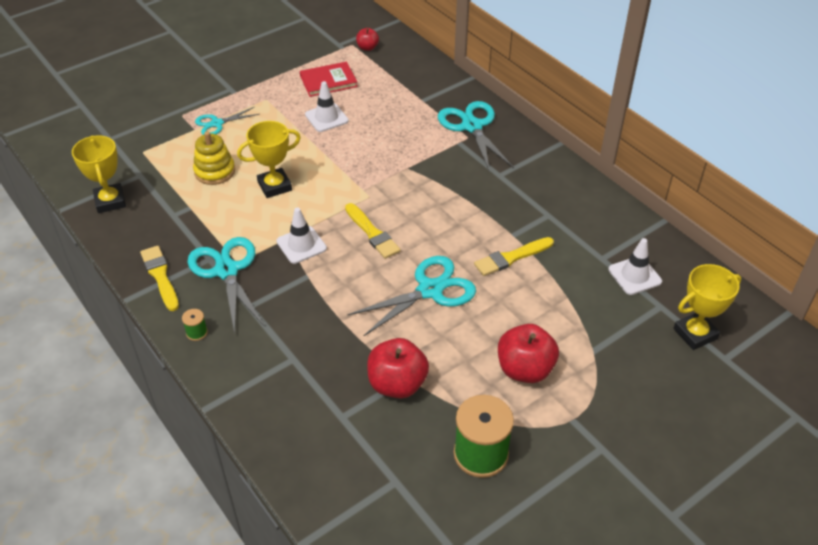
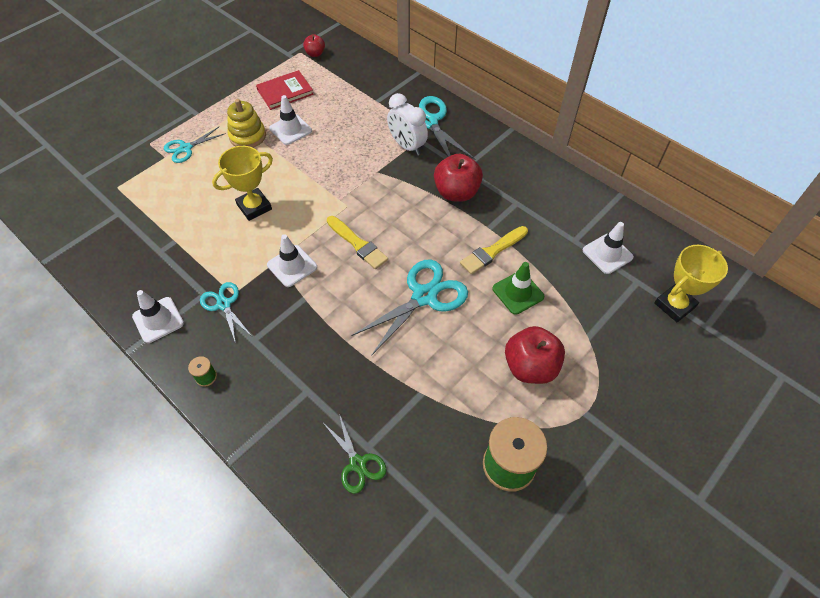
camera: 10 degrees left, 10 degrees up
yellow trophy [72,135,126,213] -> none
yellow brush [140,246,179,311] -> white traffic cone [132,290,184,343]
turquoise scissors [187,237,265,334] -> turquoise scissors [200,282,251,343], size x0.59
yellow stacking toy [193,131,235,185] -> yellow stacking toy moved to [227,99,266,148]
red apple [367,338,429,399] -> red apple moved to [434,154,483,202]
none -> green scissors [323,414,387,494]
none -> white clock [387,93,428,156]
none -> green traffic cone [492,262,544,315]

